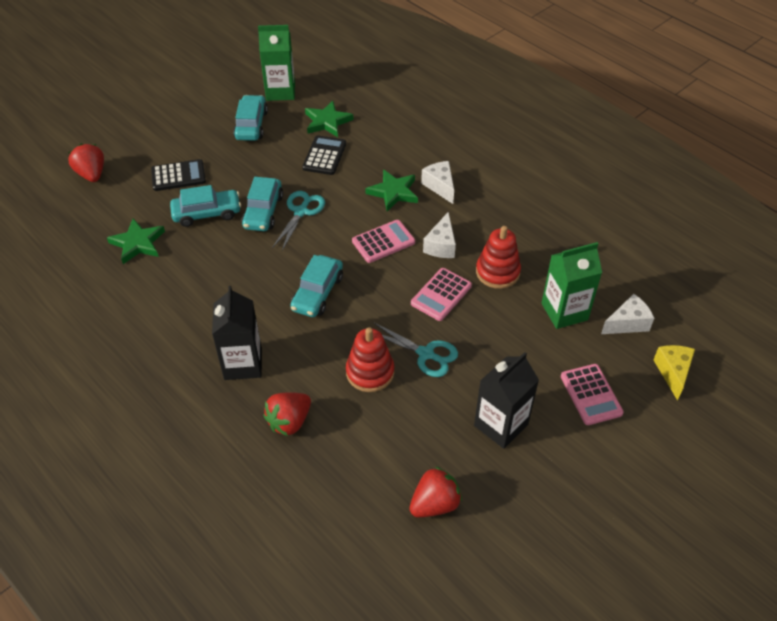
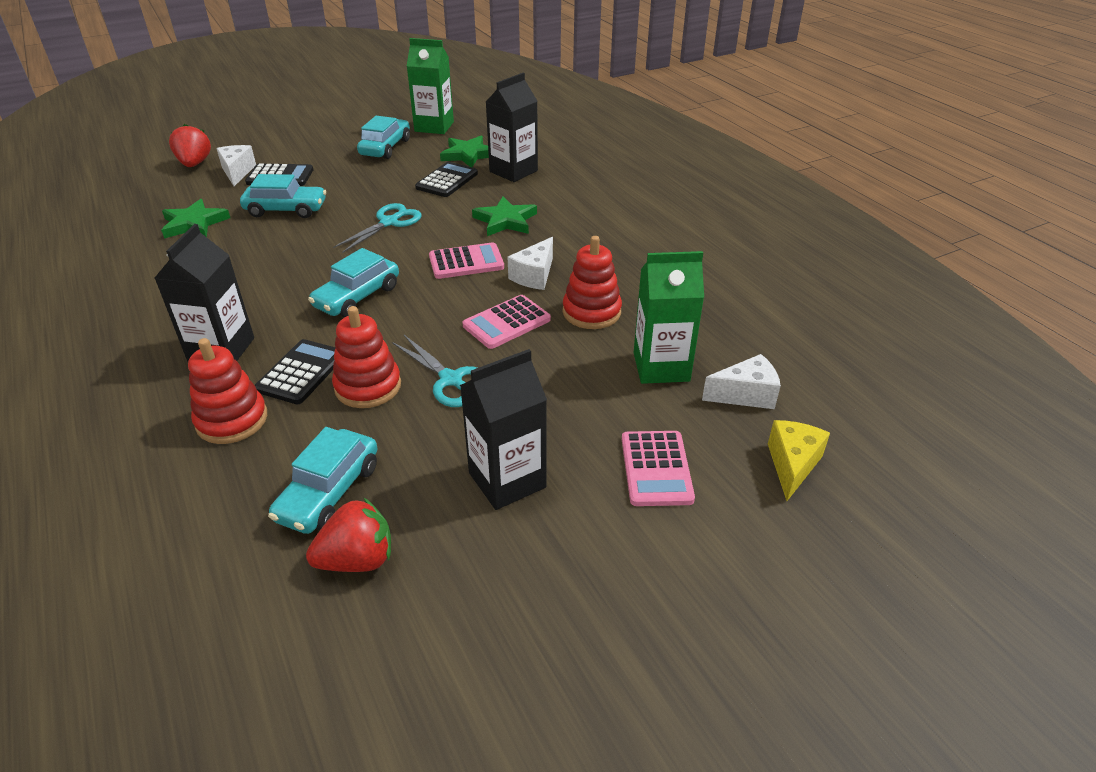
camera: 15 degrees right, 10 degrees down
turquoise car [242,177,283,231] -> turquoise car moved to [268,427,378,534]
red strawberry [263,392,311,436] -> red stacking toy [188,338,267,444]
white cheese [421,161,454,204] -> white cheese moved to [216,145,256,186]
none -> black calculator [255,339,336,404]
none -> black carton [486,73,538,182]

